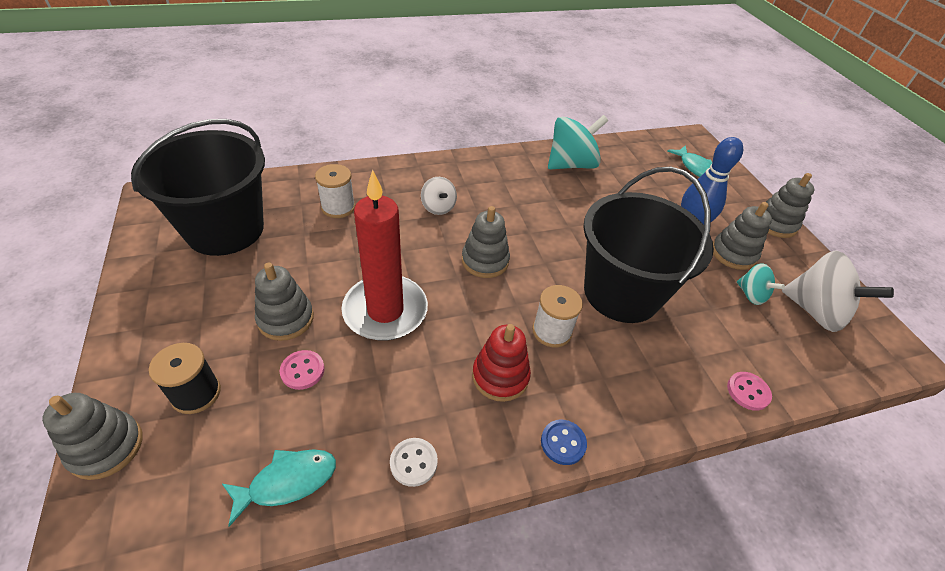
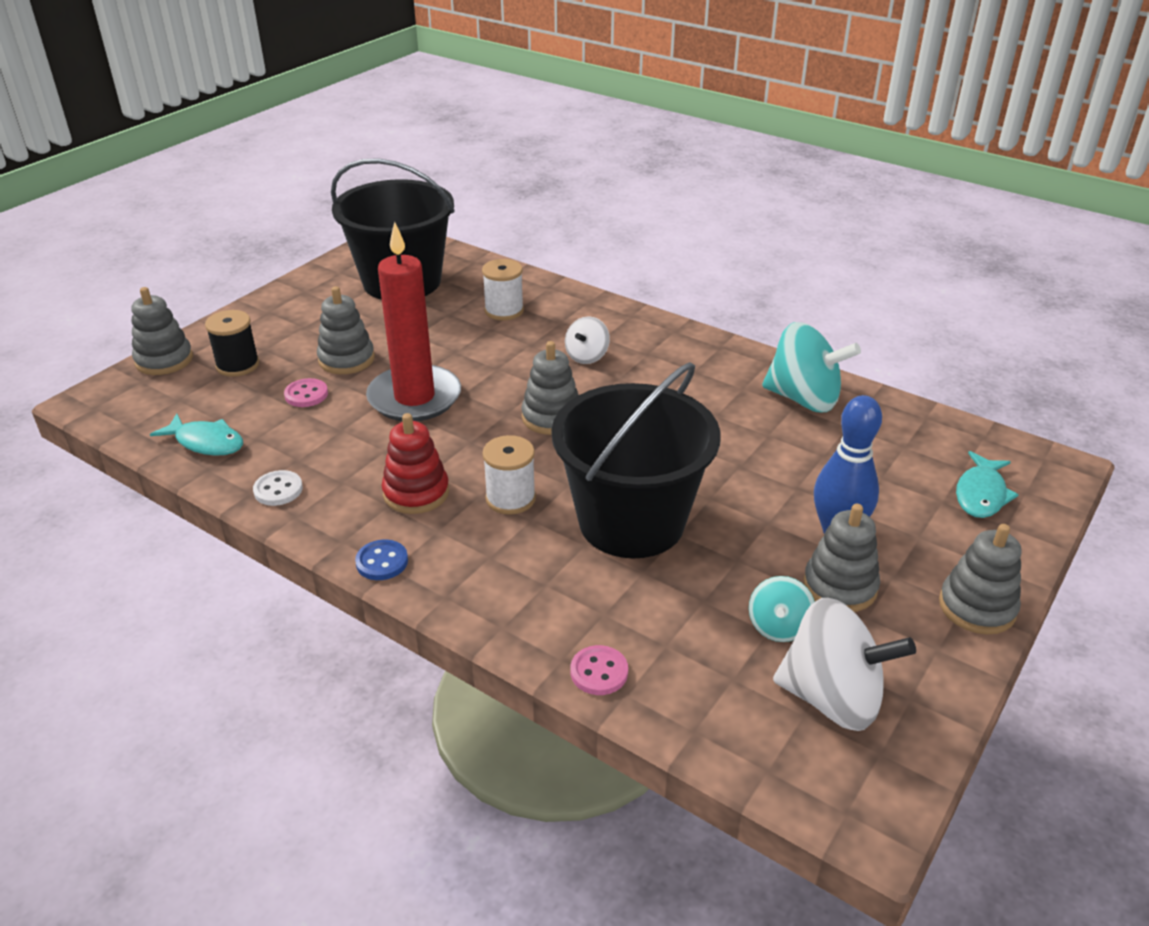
camera: 55 degrees right, 10 degrees down
white spinning top [782,250,894,332] -> white spinning top turned 75 degrees counterclockwise [773,598,916,731]

